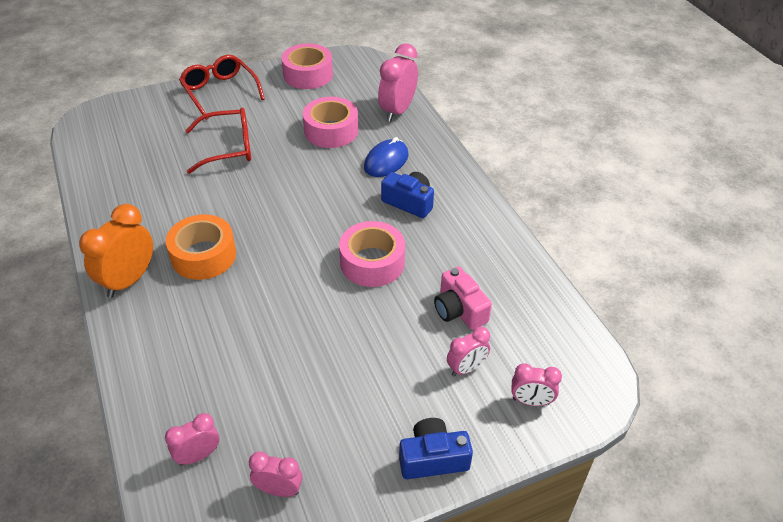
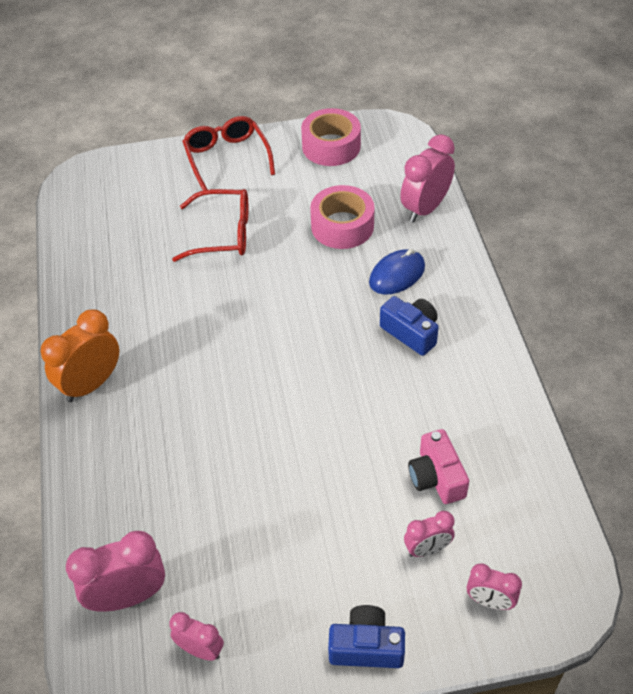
camera: 15 degrees right, 5 degrees up
pink clock [165,413,219,466] -> pink clock [66,531,165,612], size x1.71
orange tape [166,214,236,280] -> none
pink tape [339,221,405,287] -> none

